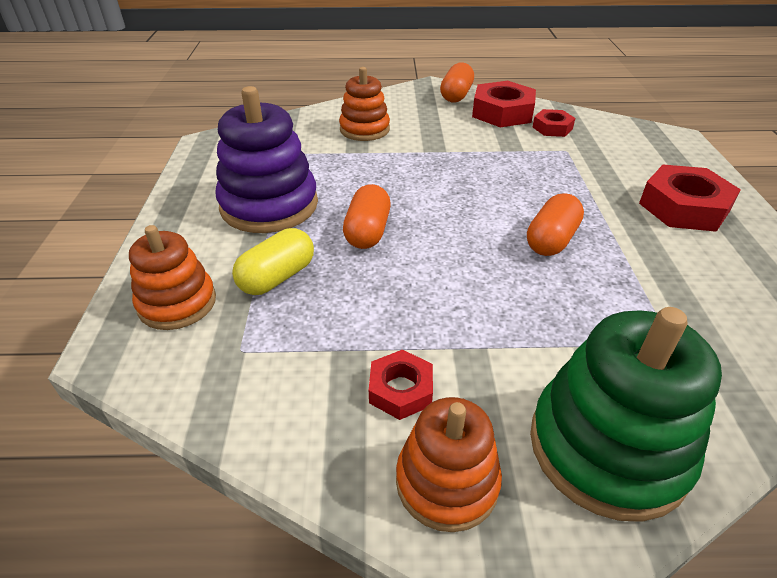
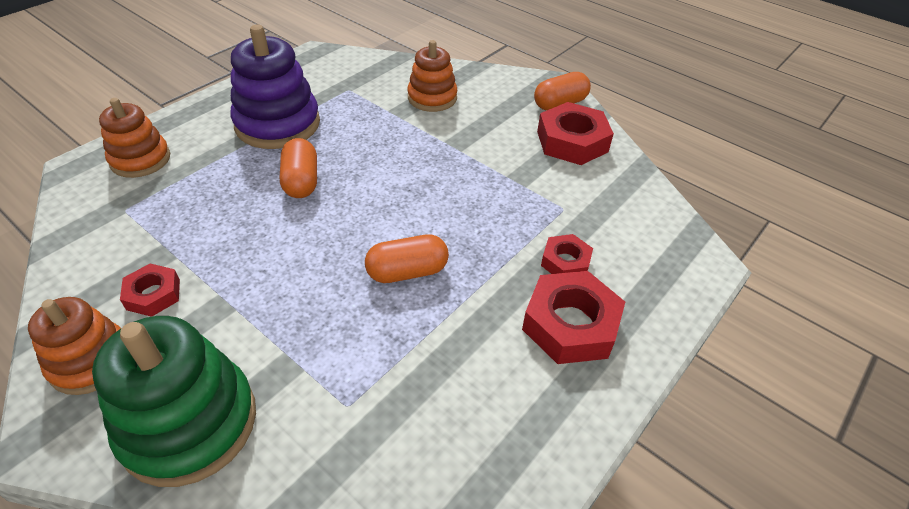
camera: 40 degrees right, 5 degrees up
yellow capsule [232,228,314,295] -> none
orange capsule [343,184,391,249] -> orange capsule turned 60 degrees counterclockwise [280,138,317,198]
red nut [533,109,575,137] -> red nut moved to [541,234,593,274]

